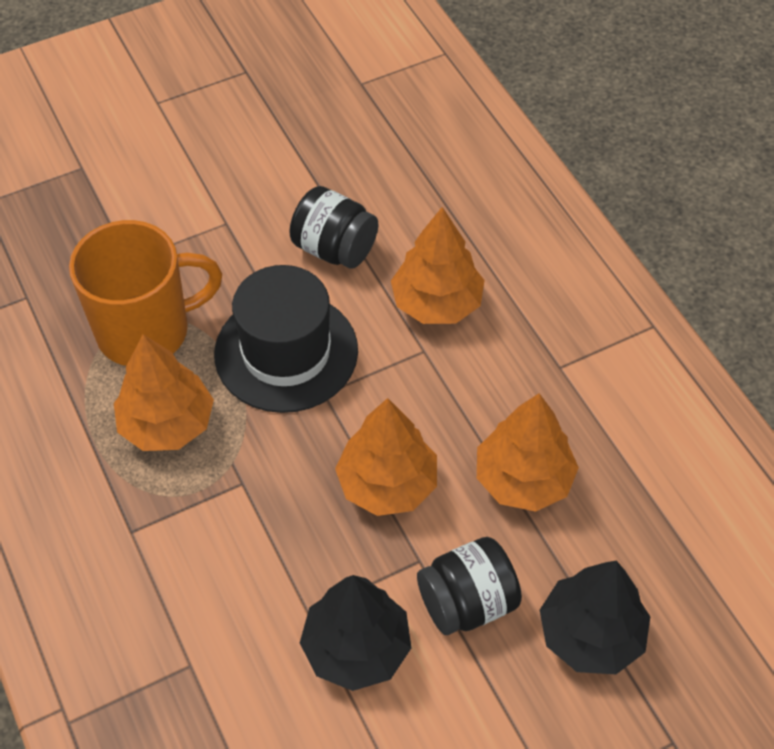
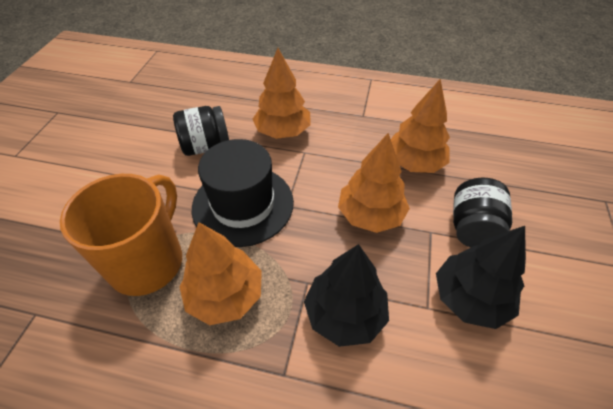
camera: 50 degrees left, 5 degrees down
black tree [540,561,650,674] -> black tree moved to [304,244,389,347]

